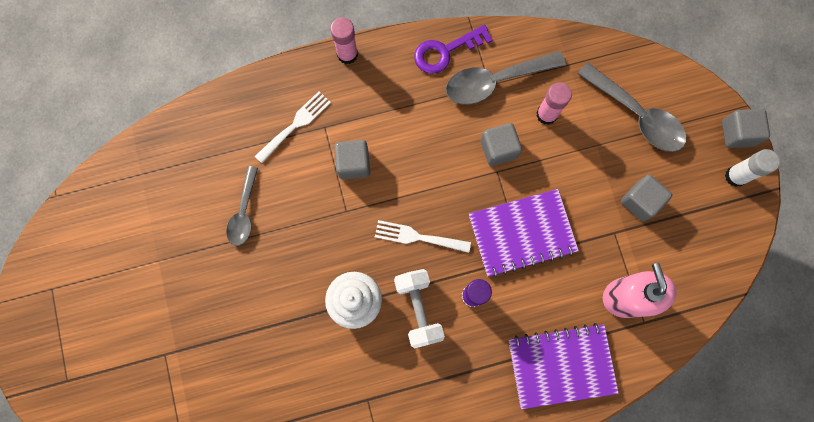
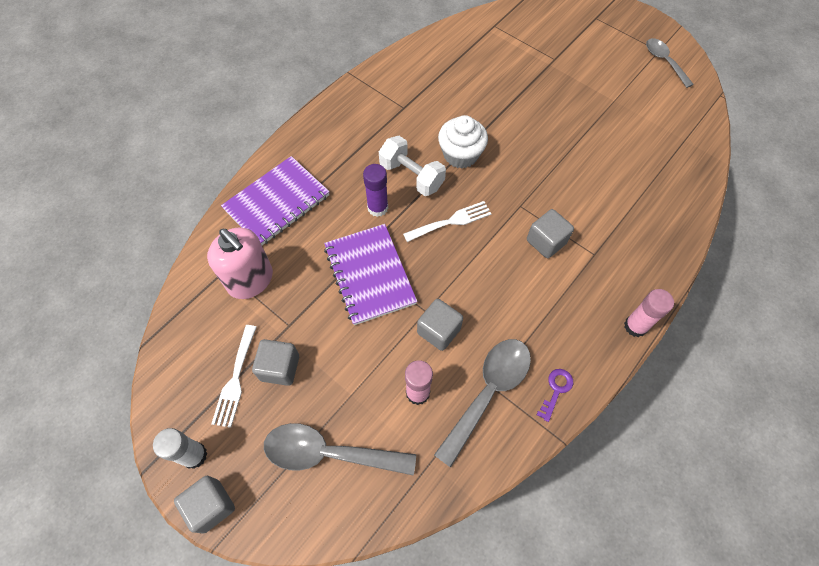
camera: 145 degrees right, 15 degrees down
grey spoon [226,166,258,246] -> grey spoon moved to [646,38,694,88]
white fork [255,91,331,163] -> white fork moved to [211,325,257,428]
purple key [414,24,492,74] -> purple key [537,369,573,422], size x0.60
purple notebook [469,189,579,277] -> purple notebook turned 60 degrees counterclockwise [324,224,417,325]

